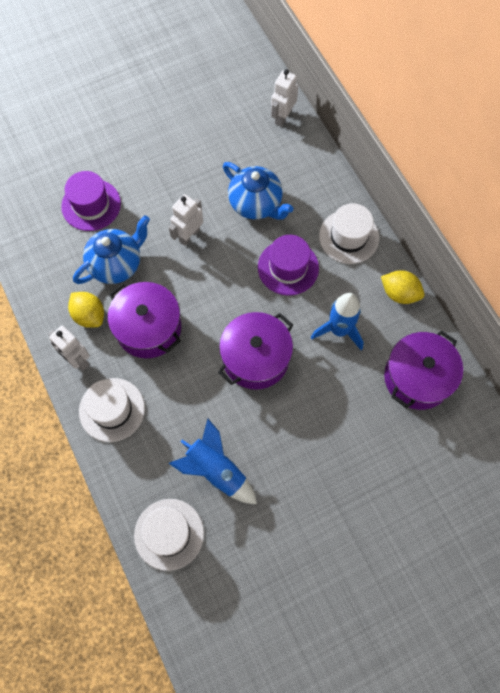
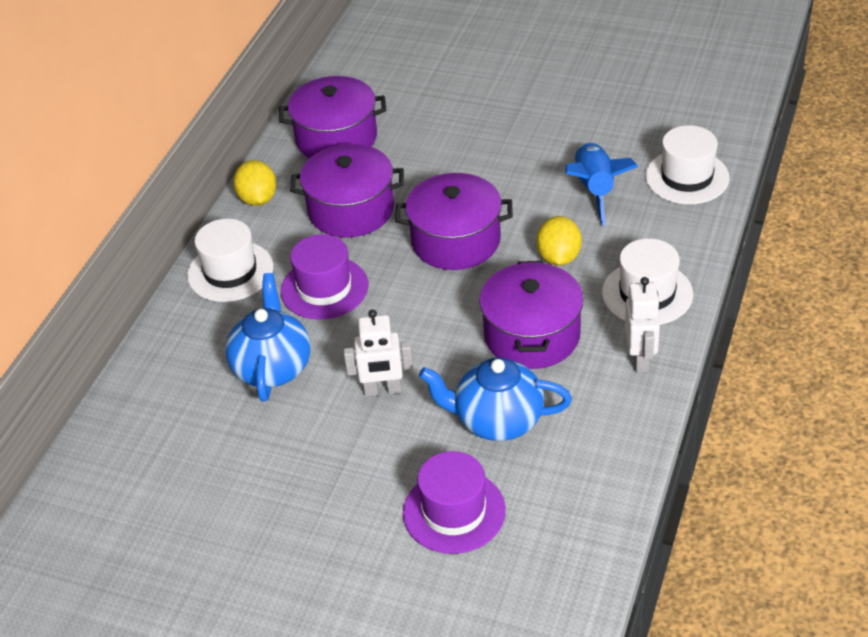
camera: 130 degrees left, 25 degrees down
yellow lemon [68,292,104,328] -> yellow lemon moved to [537,216,582,266]
white robot [271,69,298,127] -> none
blue rocket [311,293,364,350] -> purple pot [290,144,404,237]

